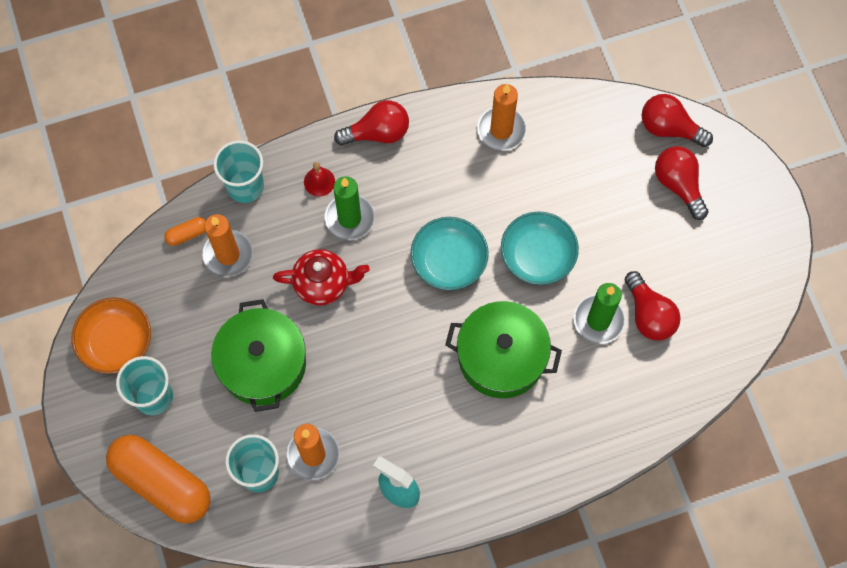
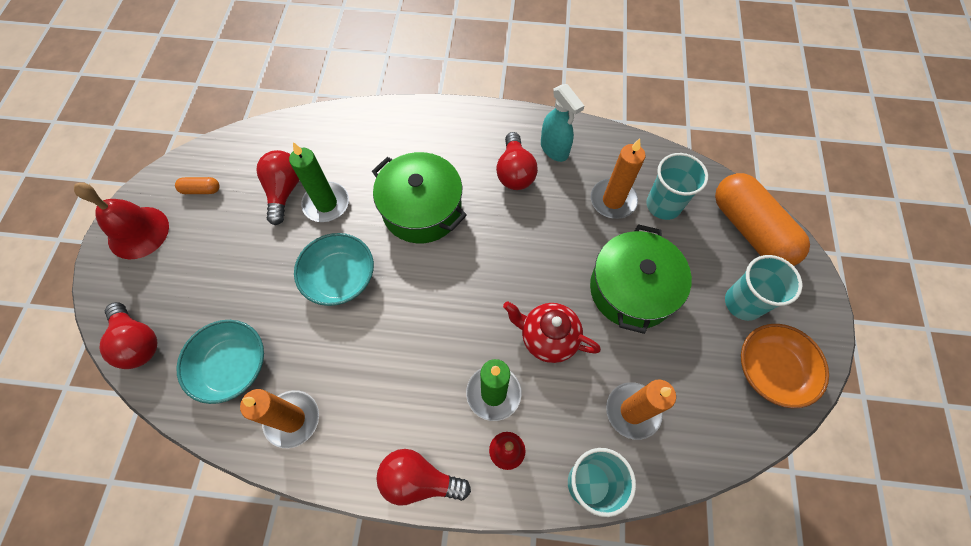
camera: 155 degrees left, 5 degrees down
orange capsule [164,217,206,246] -> orange capsule moved to [175,177,219,194]
turquoise bowl [410,217,489,290] -> turquoise bowl moved to [177,320,264,404]
red light bulb [655,146,708,220] -> red light bulb moved to [496,132,538,190]
none -> red bell [74,183,169,259]

